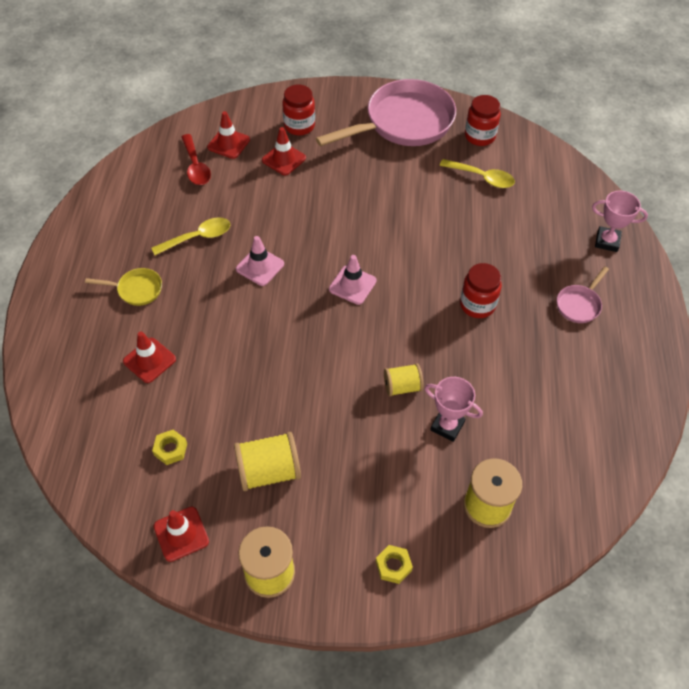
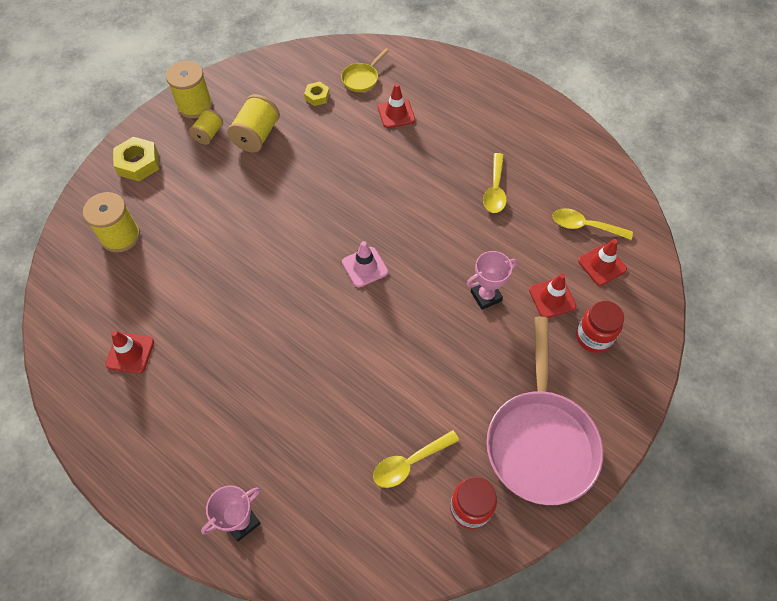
camera: 125 degrees right, 5 degrees up
yellow pan [85,268,162,306] -> yellow pan moved to [341,48,389,92]
red traffic cone [154,507,209,562] -> red traffic cone moved to [105,330,154,374]
red spoon [181,134,211,185] -> yellow spoon [553,208,633,240]
pink traffic cone [236,236,284,286] -> none
yellow nut [376,545,413,584] -> yellow nut [113,137,159,181], size x1.68
yellow spool [384,363,424,396] -> yellow spool moved to [189,109,223,145]
pink trophy [425,377,483,442] -> pink trophy moved to [466,251,517,310]
red jar [460,263,502,318] -> none
pink pan [557,266,609,323] -> none

